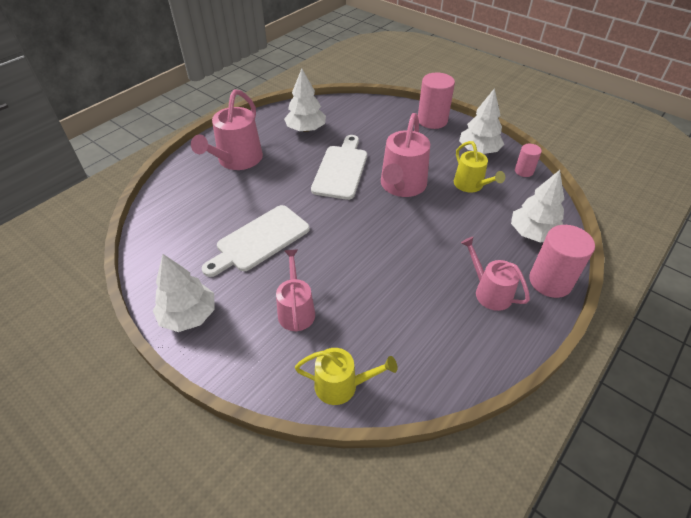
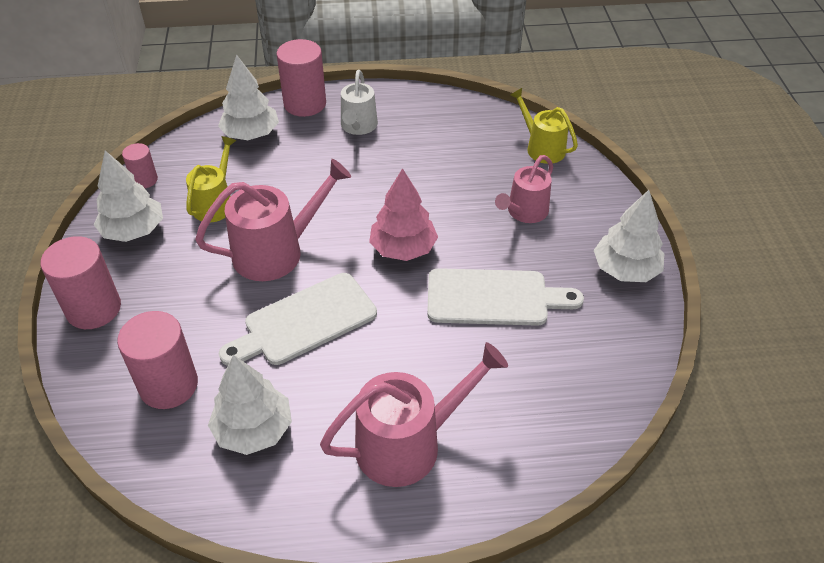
camera: 135 degrees left, 0 degrees up
pink watering can [461,237,530,311] -> white watering can [341,70,378,135]
none -> pink cylinder [117,311,198,409]
none -> pink tree [369,168,438,261]

